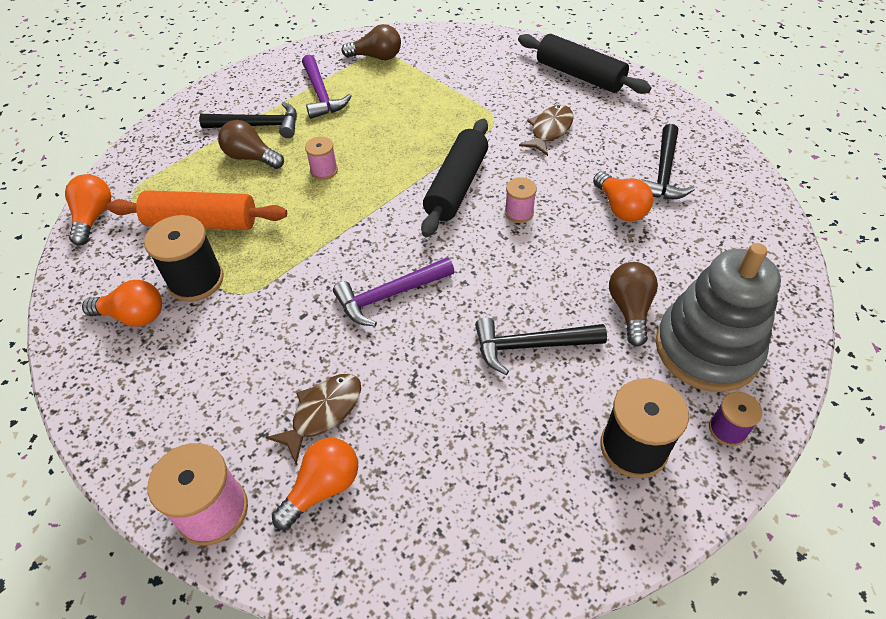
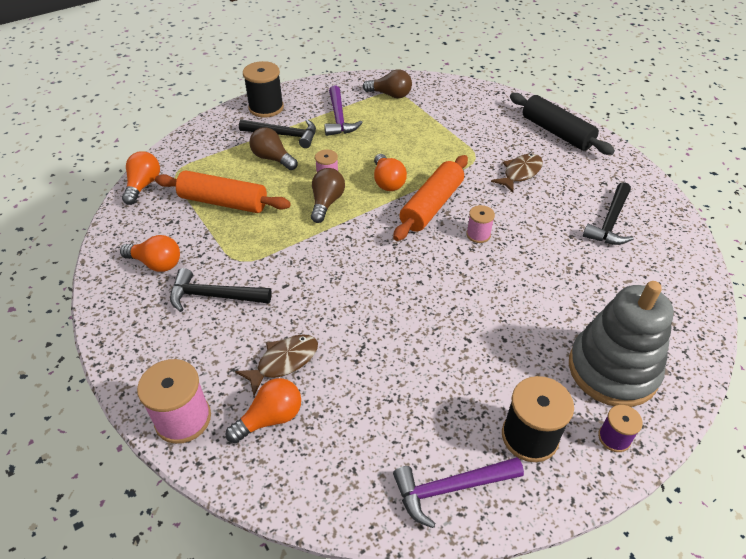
camera: 10 degrees right, 5 degrees down
black spool [144,215,224,302] -> black spool moved to [243,61,284,118]
purple hammer [333,257,455,327] -> purple hammer moved to [393,457,524,528]
black rolling pin [421,119,488,237] -> orange rolling pin [393,155,468,241]
black hammer [475,318,607,375] -> black hammer moved to [170,268,272,312]
orange light bulb [593,172,653,221] -> orange light bulb moved to [374,154,407,191]
brown light bulb [609,262,658,346] -> brown light bulb moved to [311,168,345,223]

